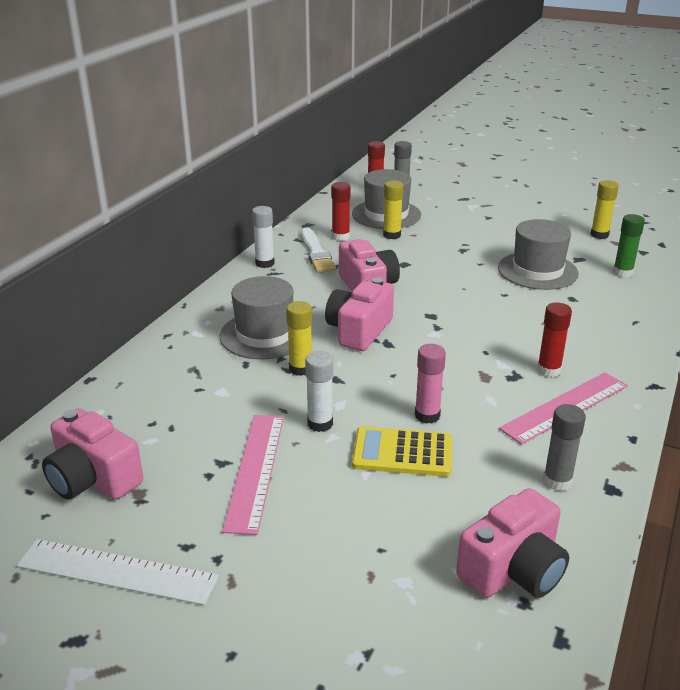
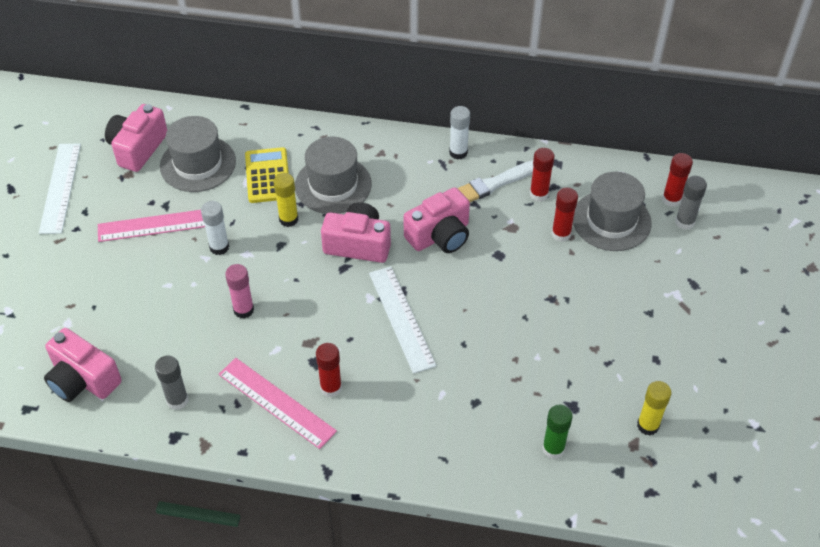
camera: 75 degrees right, 20 degrees up
yellow calculator [352,426,452,477] -> yellow calculator moved to [245,147,289,203]
yellow glue stick [383,181,404,239] -> red glue stick [551,188,578,242]
grey hat [498,219,579,290] -> grey hat moved to [160,116,236,192]
none -> white ruler [369,266,437,374]

